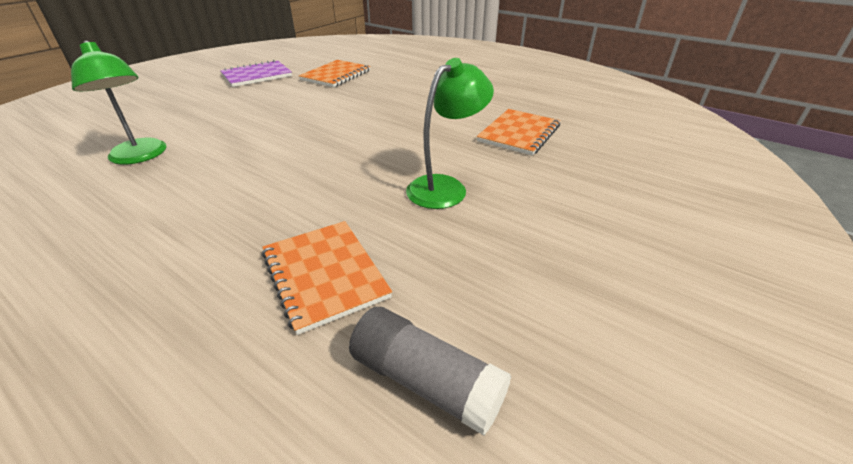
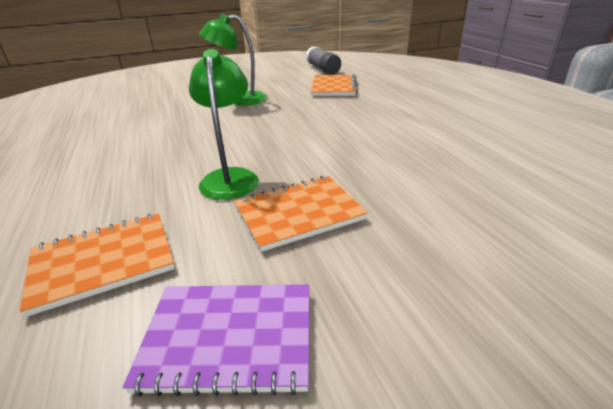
camera: 145 degrees left, 5 degrees down
green lamp [71,40,166,165] -> green lamp moved to [189,49,259,200]
orange notebook [477,109,560,156] -> orange notebook moved to [234,176,368,252]

